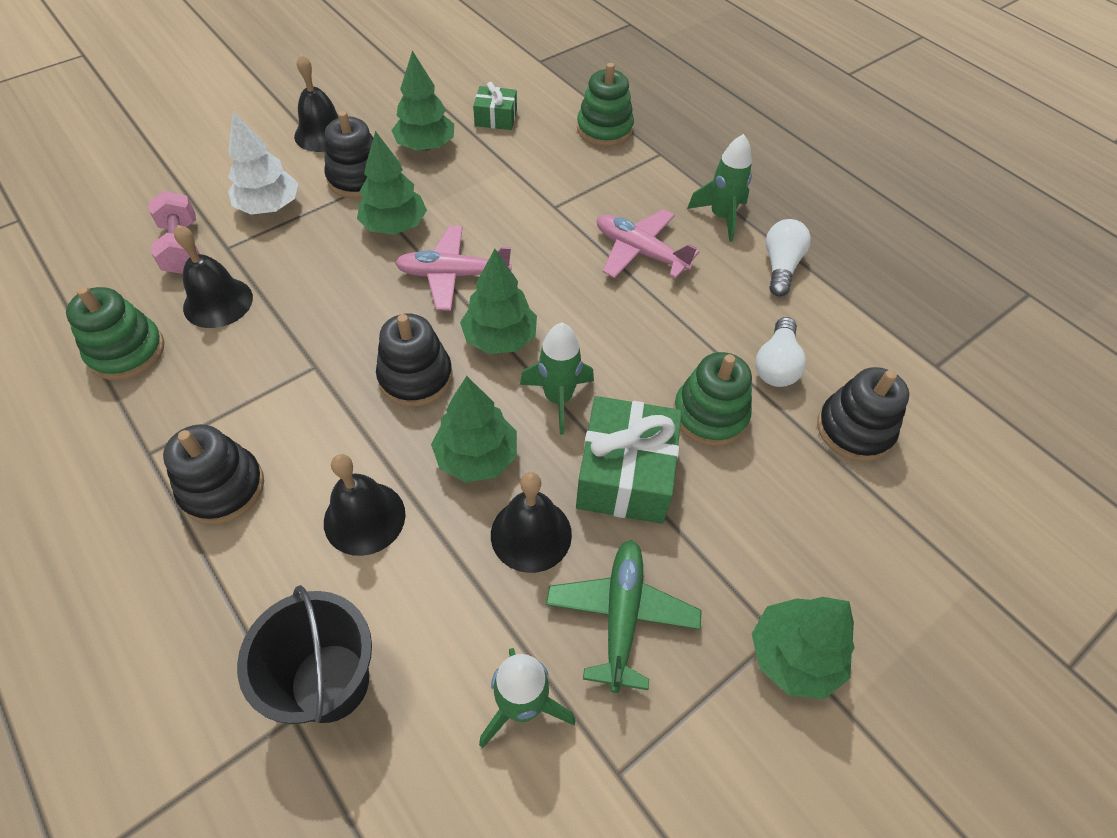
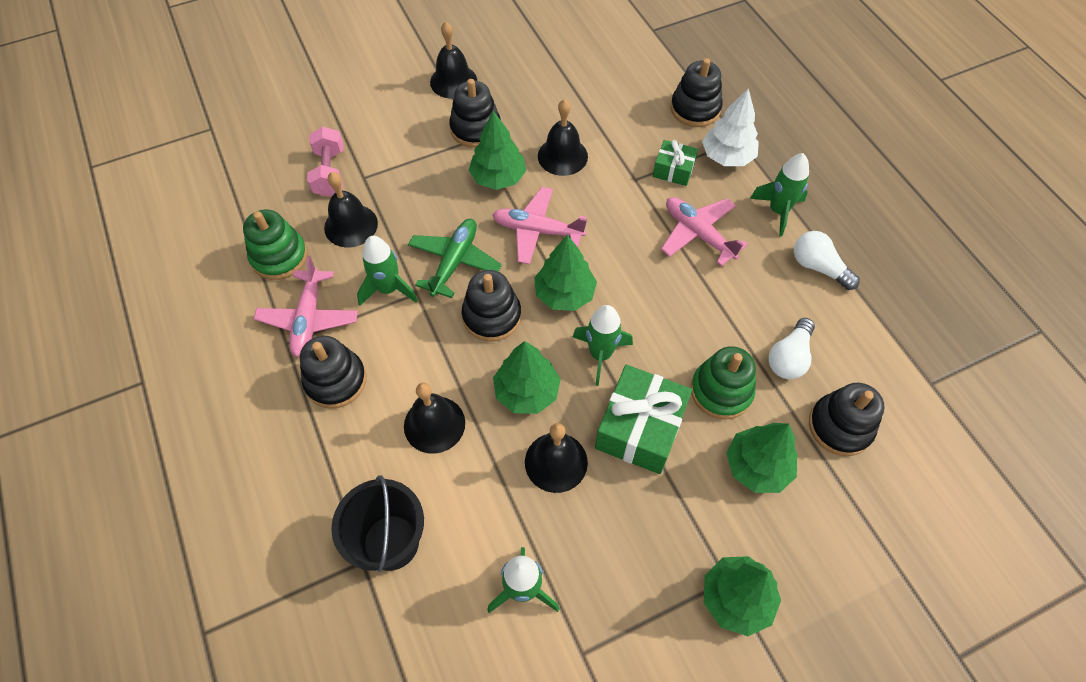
camera: 15 degrees right, 5 degrees up
white tree [228,111,298,215] -> white tree moved to [702,88,759,166]
green tree [391,50,454,151] -> green tree moved to [726,423,798,493]
green gift [473,82,517,130] -> green gift moved to [653,140,698,186]
green plane [546,540,702,693] -> green plane moved to [408,219,502,298]
green stacking toy [577,63,634,147] -> black stacking toy [671,58,723,127]
white light bulb [765,219,811,296] -> white light bulb turned 75 degrees counterclockwise [794,231,860,290]
none -> pink plane [254,256,358,357]
none -> green rocket [357,236,418,306]
none -> black bell [538,99,588,176]

